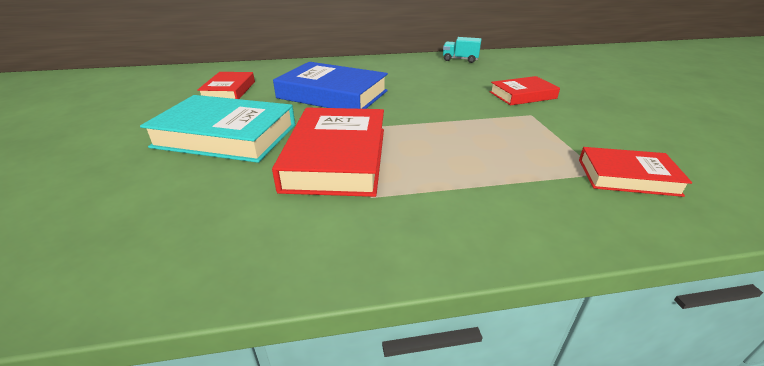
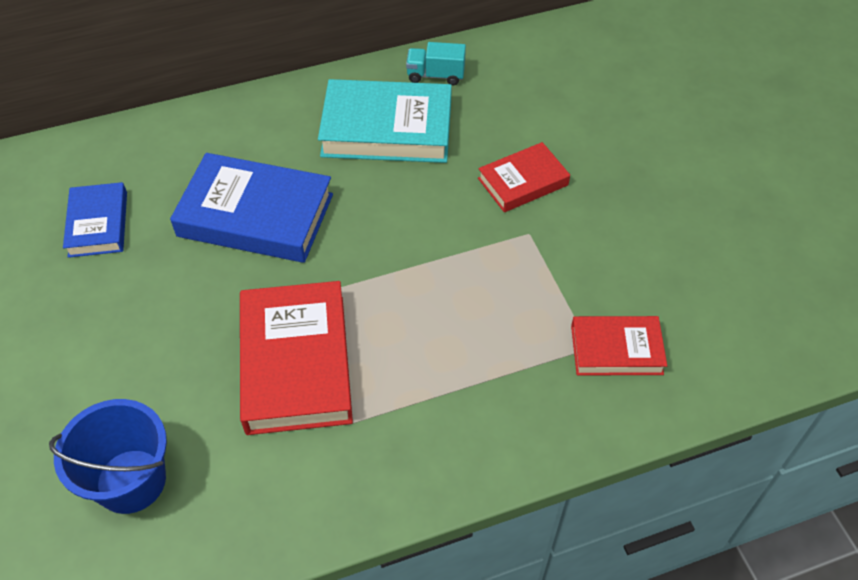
camera: 10 degrees left, 20 degrees up
turquoise book [140,95,295,163] -> turquoise book moved to [318,79,452,163]
red book [198,72,255,99] -> blue book [63,182,127,258]
none -> blue bucket [49,399,167,514]

